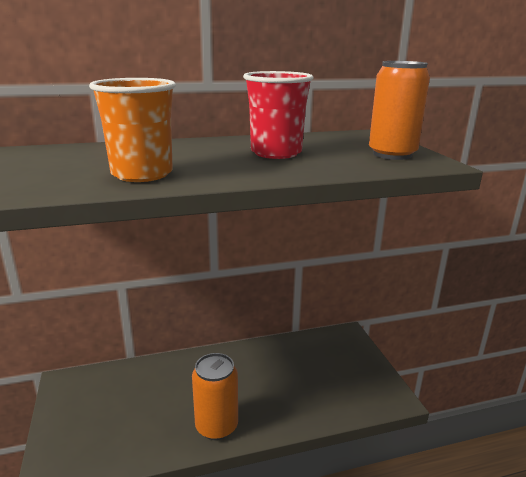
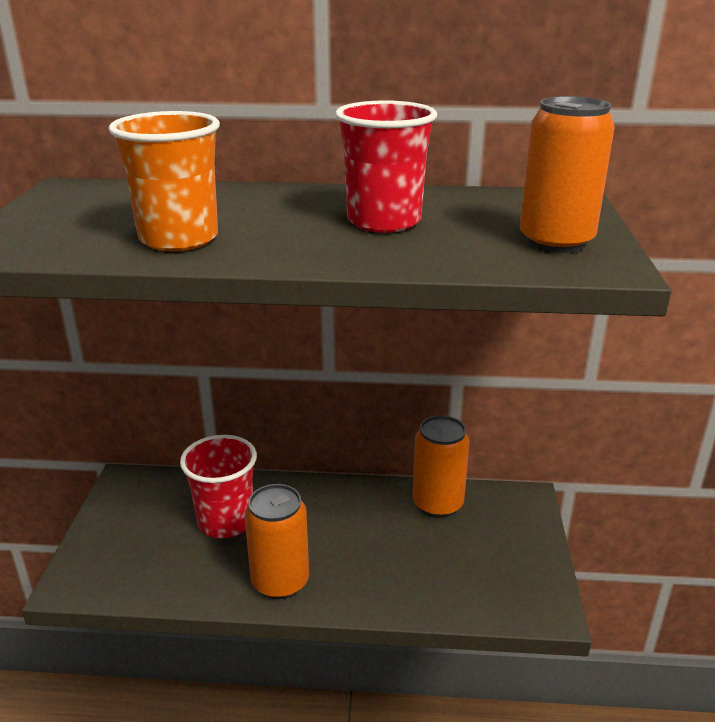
camera: 20 degrees right, 5 degrees up
none -> red cup [180,435,257,538]
none -> orange can [412,415,470,518]

